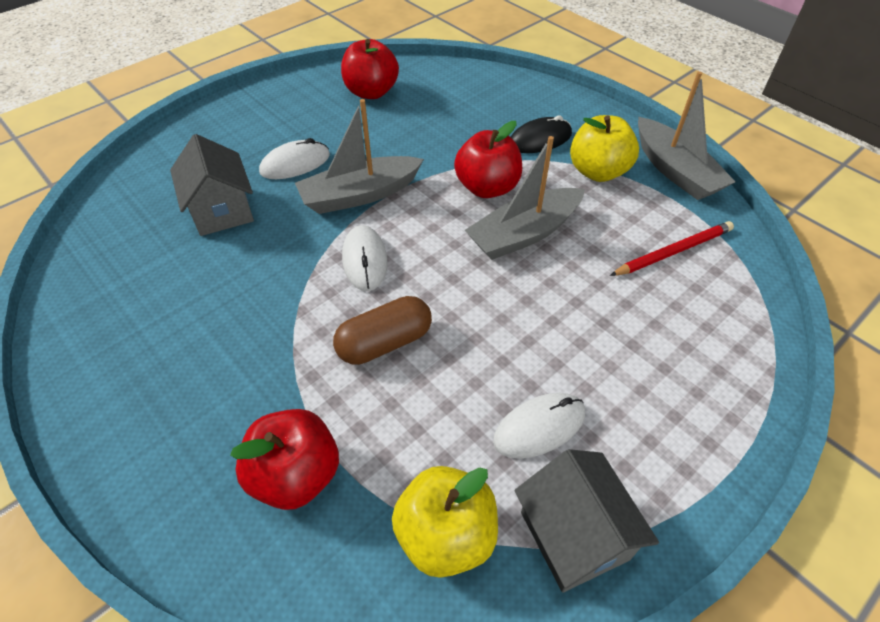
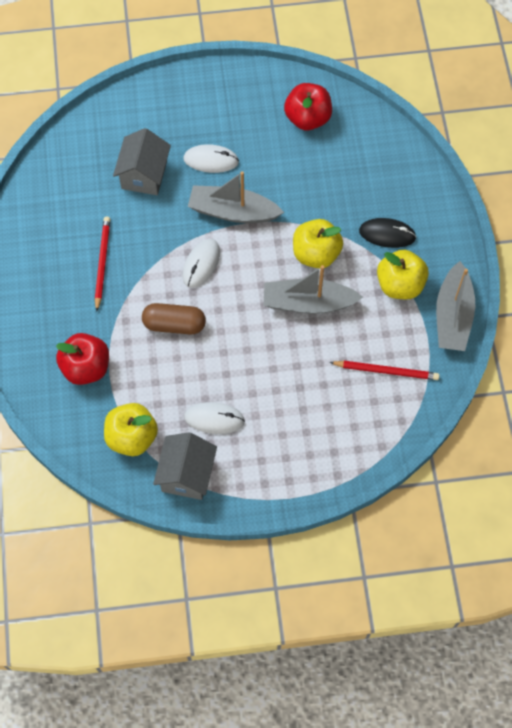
camera: 35 degrees right, 15 degrees up
red apple [454,121,522,198] -> yellow apple [293,219,343,269]
none -> red pencil [95,216,111,312]

